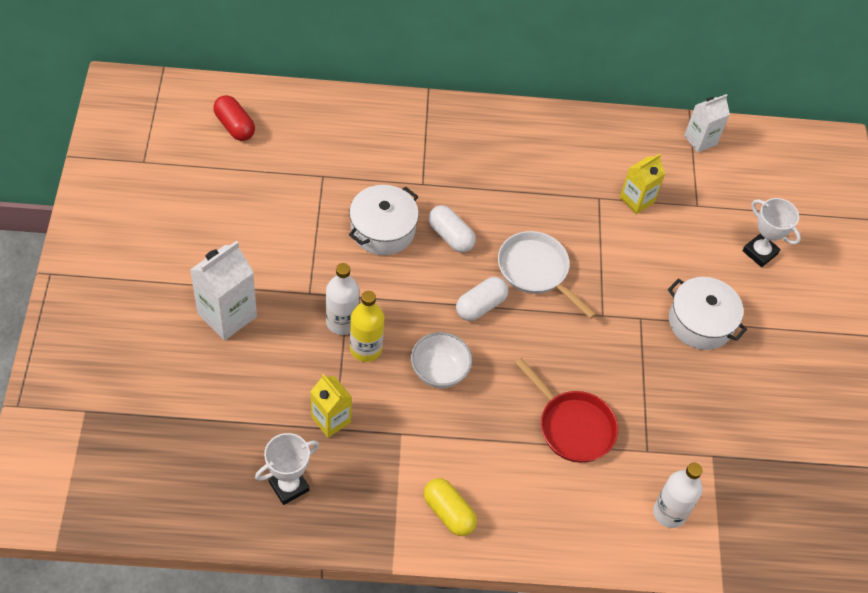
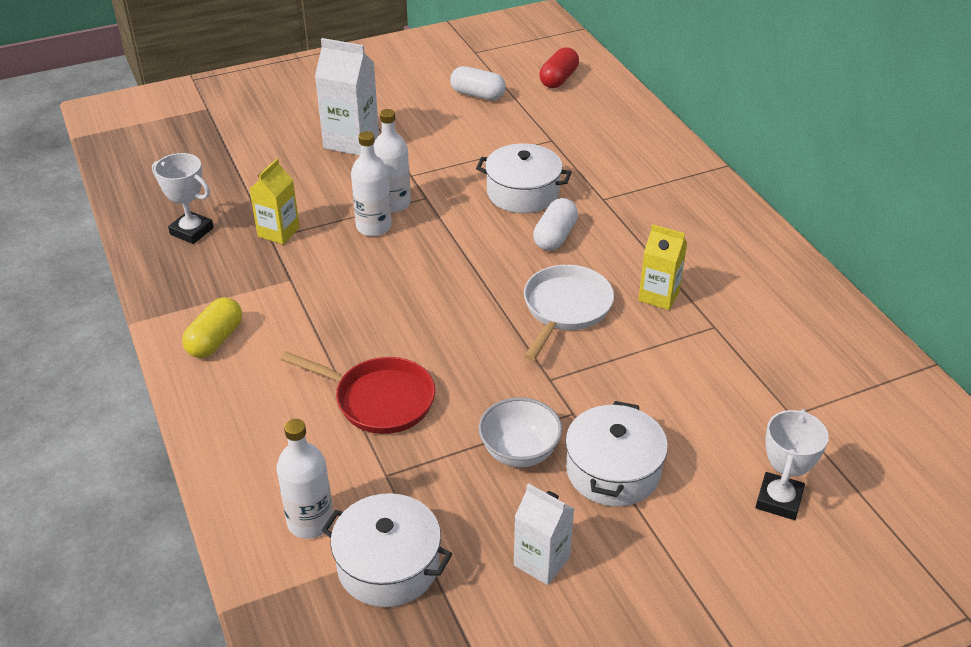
camera: 70 degrees right, 15 degrees down
yellow bottle [350,291,384,362] -> white bottle [351,131,392,236]
white bowl [411,332,472,388] -> white bowl moved to [479,397,562,467]
white capsule [456,277,508,321] -> white capsule moved to [450,66,506,100]
red pan [515,358,618,463] -> red pan turned 90 degrees counterclockwise [280,352,435,434]
yellow carton [620,154,666,214] -> yellow carton moved to [638,224,687,310]
white carton [684,94,730,153] -> white carton moved to [514,483,574,585]
none -> white pot [322,493,452,607]

